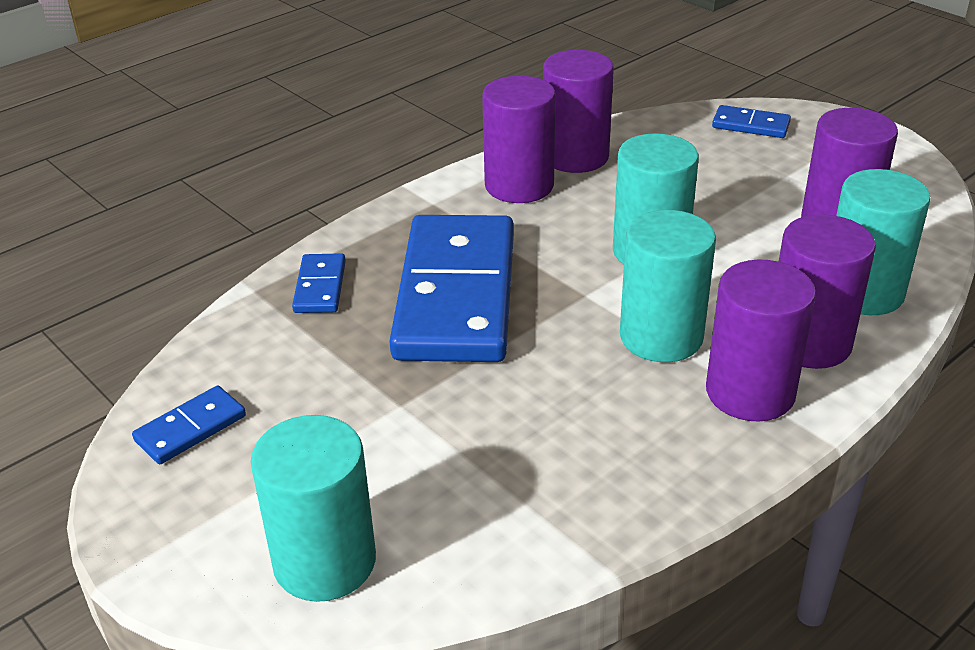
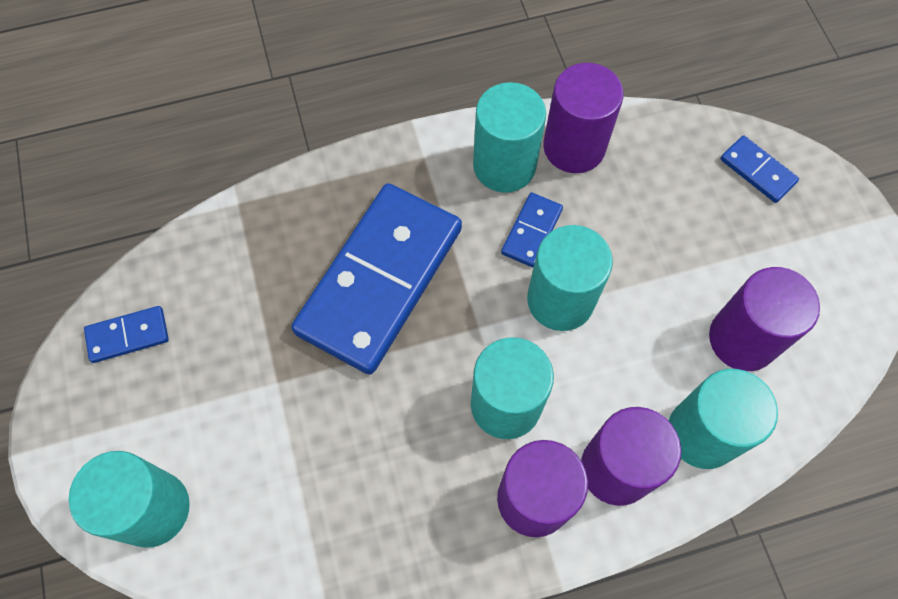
camera: 25 degrees right, 30 degrees up
blue domino [292,253,346,313] -> blue domino moved to [501,193,563,267]
purple cylinder [482,76,556,203] -> turquoise cylinder [473,82,546,193]

